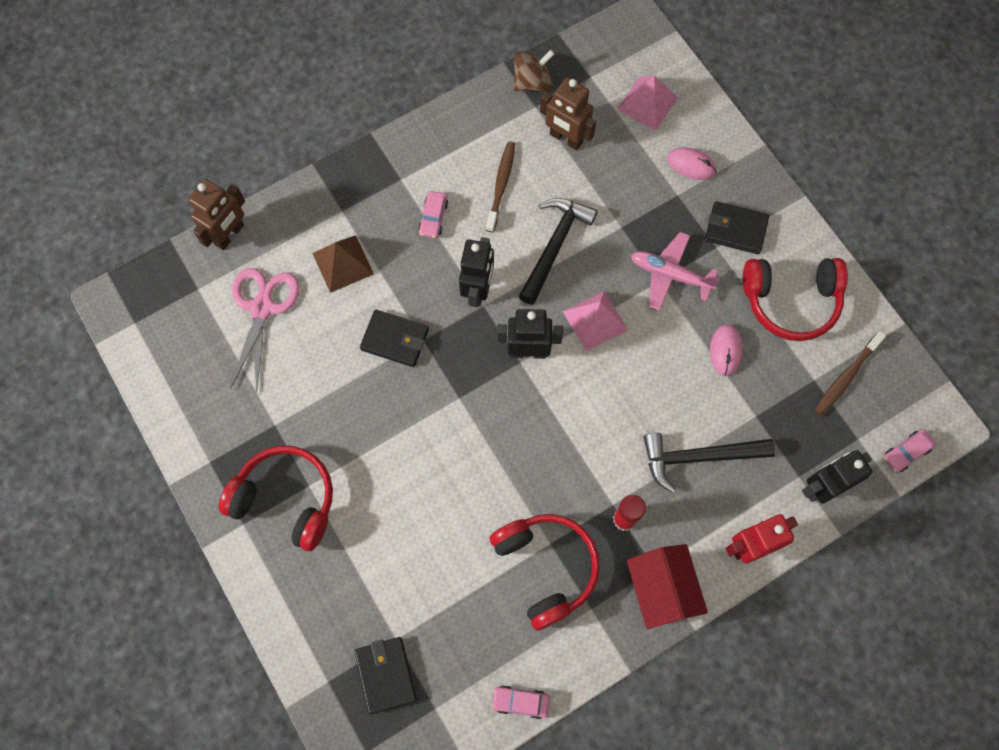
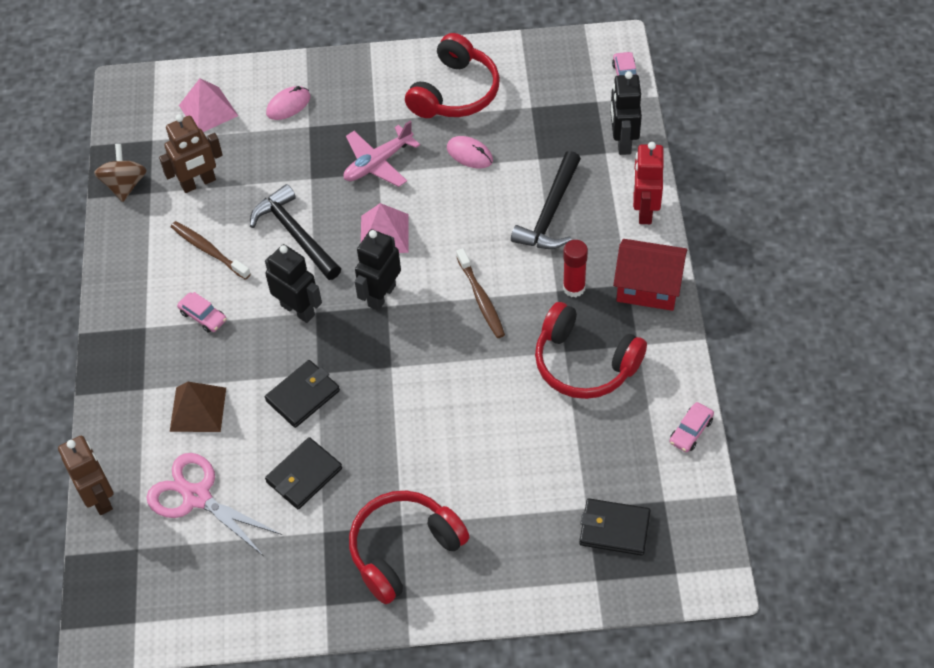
camera: 60 degrees left, 15 degrees down
red headphones [490,514,600,631] -> red headphones turned 150 degrees counterclockwise [535,302,647,399]
black wallet [705,201,769,254] -> black wallet moved to [265,437,342,509]
brown toothbrush [814,331,886,416] -> brown toothbrush moved to [456,248,505,338]

